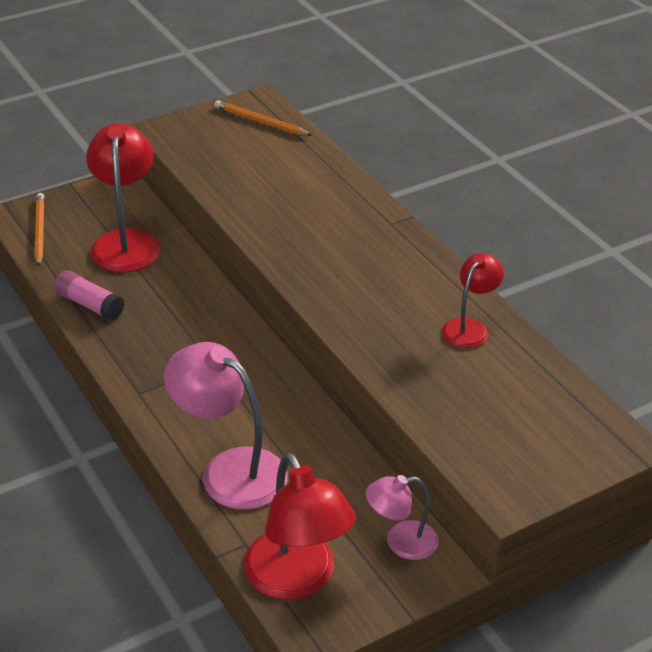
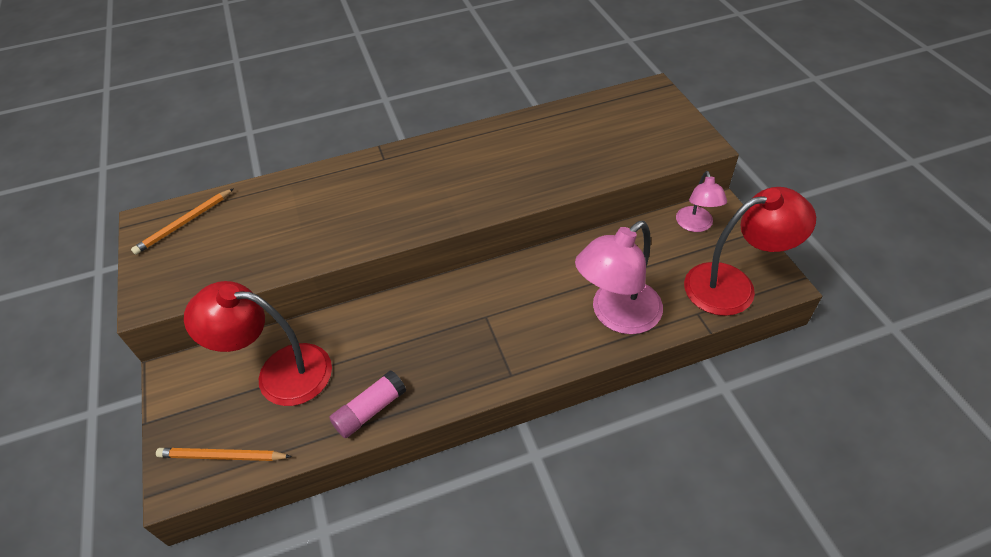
camera: 75 degrees left, 10 degrees up
red lamp [442,253,504,348] -> none

